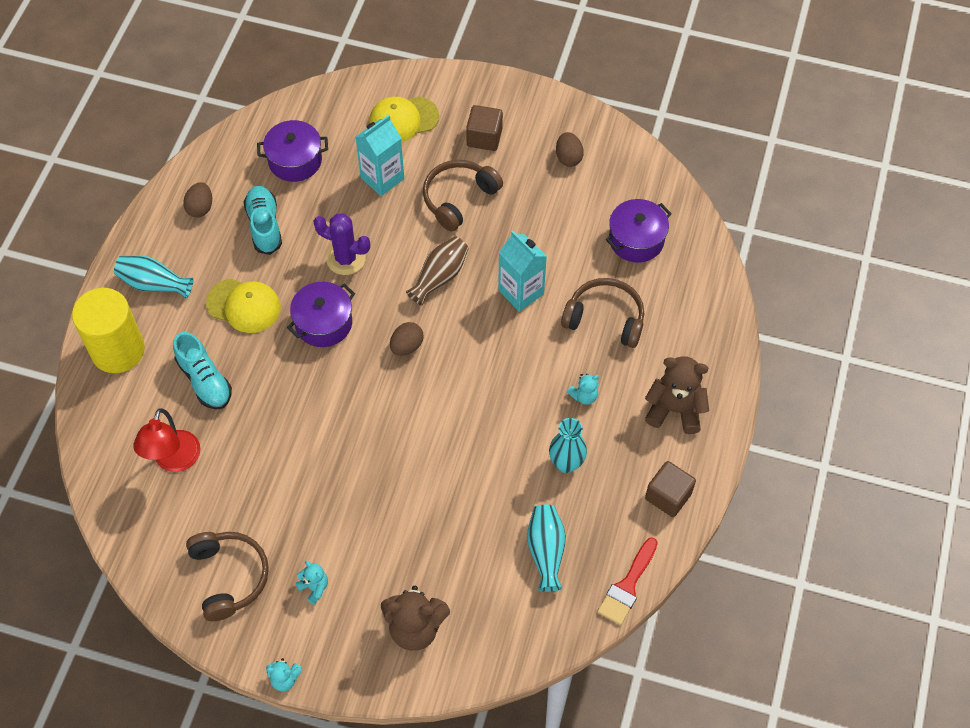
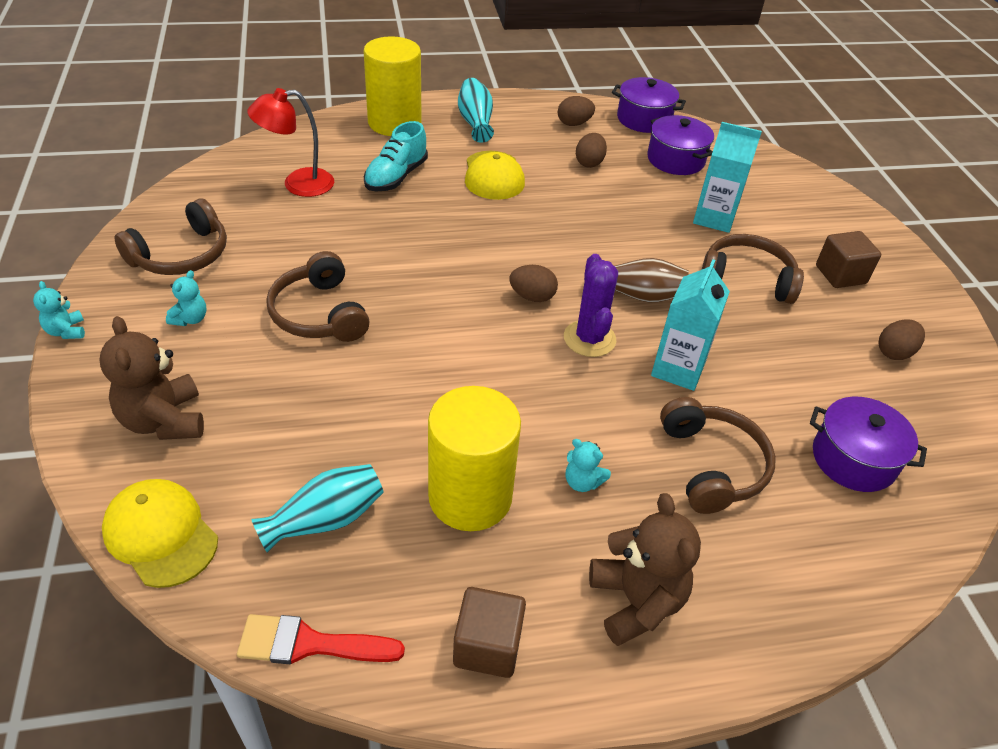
camera: 60 degrees right, 15 degrees down
turquoise shoe [243,186,282,255] -> brown egg [576,133,607,168]
purple pot [287,282,355,347] -> purple pot moved to [612,77,686,133]
purple cactus [313,214,370,275] -> purple cactus moved to [564,254,618,357]
yellow cap [369,96,439,142] -> yellow cap moved to [102,479,218,588]
turquoise vase [549,418,587,473] -> yellow cylinder [428,386,521,531]
none -> brown headphones [266,251,369,342]

